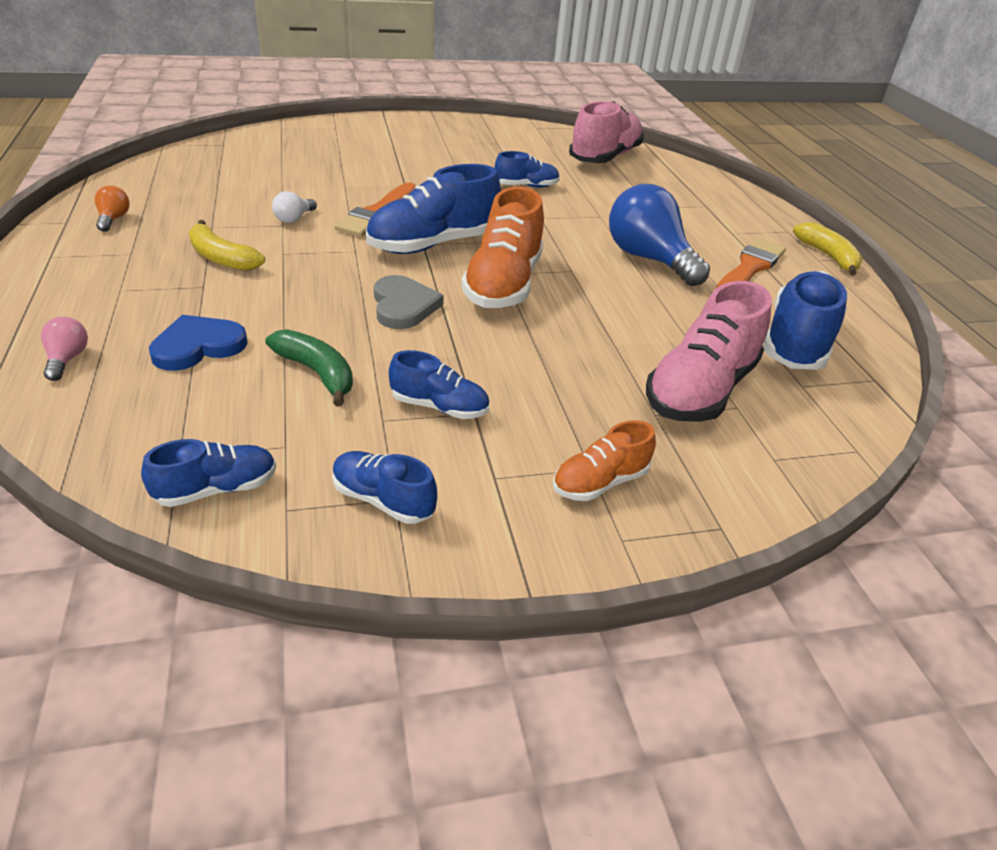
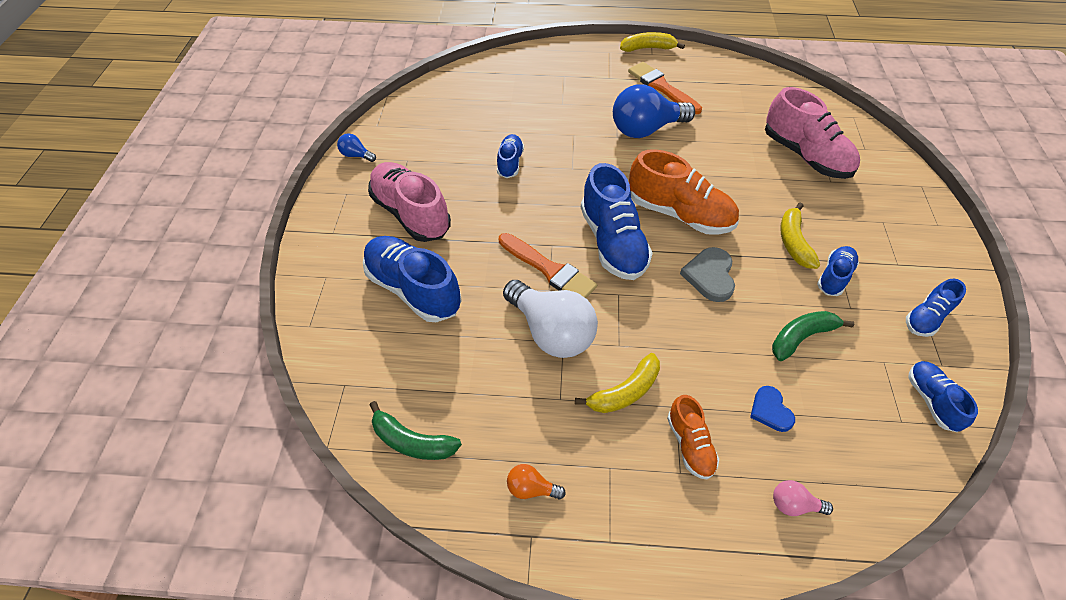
camera: 70 degrees left, 15 degrees up
blue heart [149,315,248,371] -> blue heart [750,386,795,432], size x0.67
white light bulb [272,191,317,223] -> white light bulb [503,280,598,358], size x2.27
grey heart [374,275,444,329] -> grey heart turned 90 degrees counterclockwise [680,247,735,302]
orange shoe [553,420,656,501] -> orange shoe moved to [667,395,719,480]
pink shoe [569,101,644,163] -> pink shoe moved to [368,162,451,242]
blue shoe [763,271,847,370] -> blue shoe moved to [363,236,462,322]
none -> blue light bulb [337,133,376,162]
none -> green banana [370,401,462,460]
none -> yellow banana [780,203,820,269]

